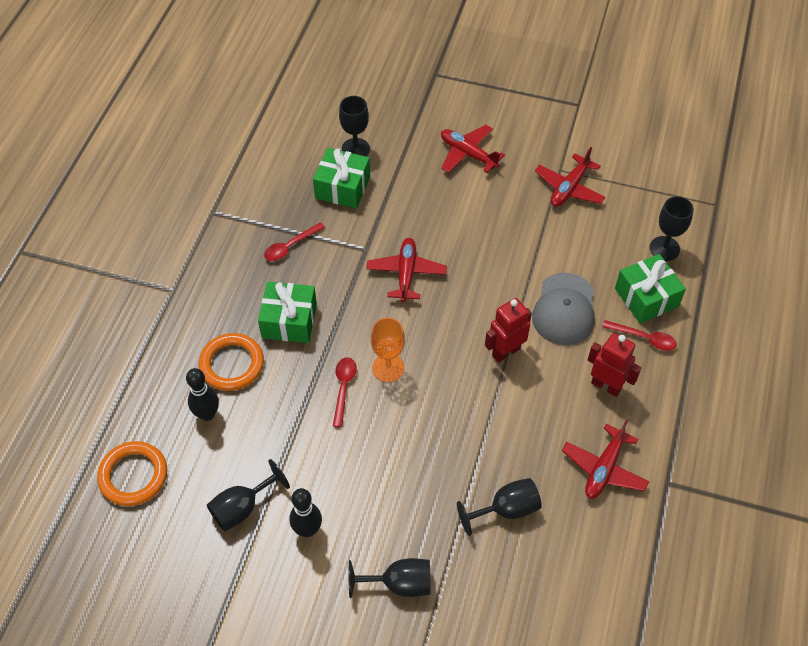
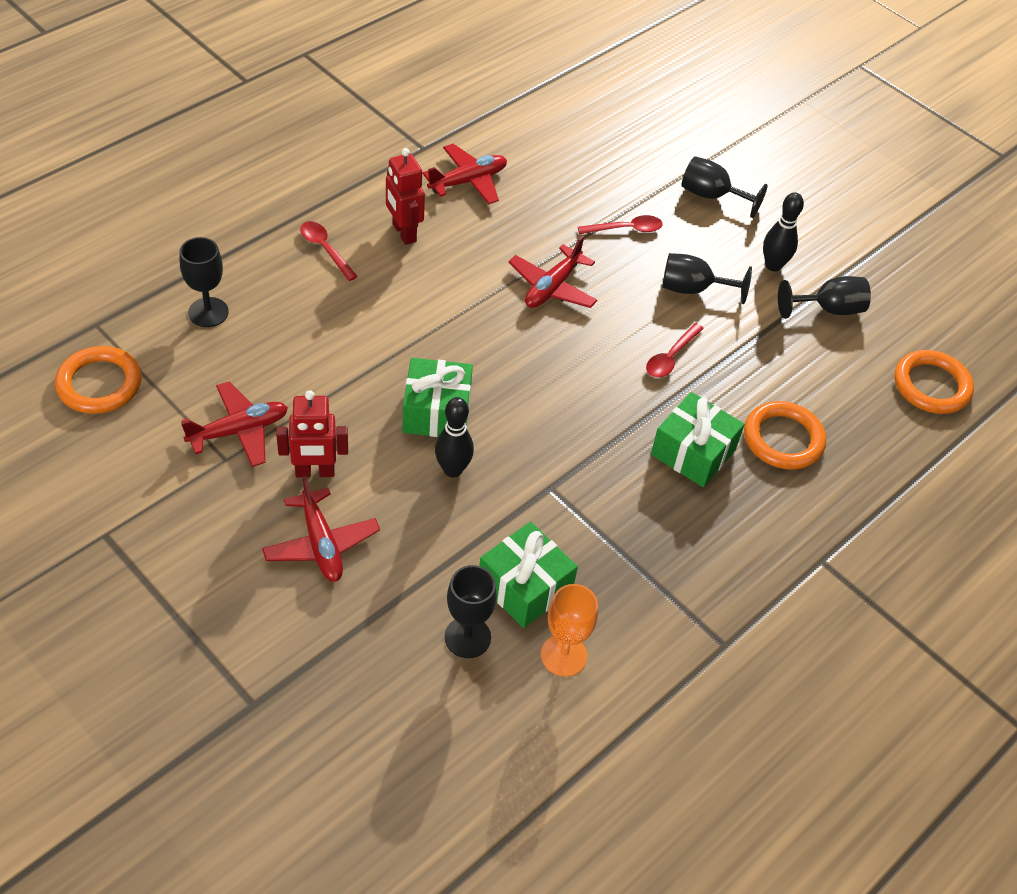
camera: 155 degrees left, 5 degrees down
black bowling pin [186,368,219,421] -> black bowling pin moved to [435,397,474,477]
red spoon [264,222,325,261] -> red spoon moved to [578,215,663,234]
red plane [366,238,447,302] -> red plane moved to [508,235,597,308]
orange goblet [371,318,405,382] -> orange goblet moved to [541,584,598,677]
black goblet [457,478,542,536] -> black goblet moved to [662,253,752,304]
red robot [485,298,532,363] -> red robot moved to [276,390,348,477]
grey cap [532,273,595,345] -> none
green gift [615,254,686,323] -> green gift moved to [402,358,473,437]
none -> orange ring [55,346,142,414]

